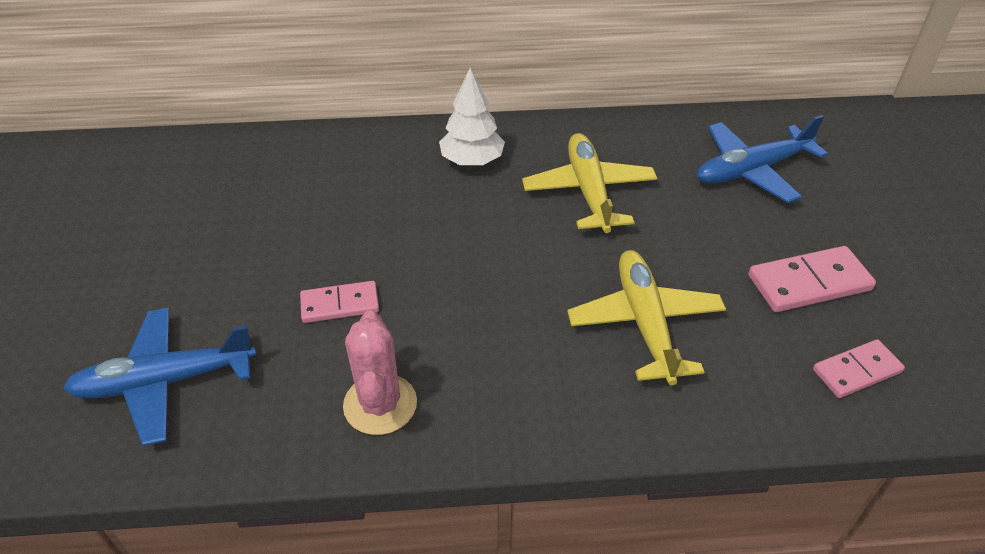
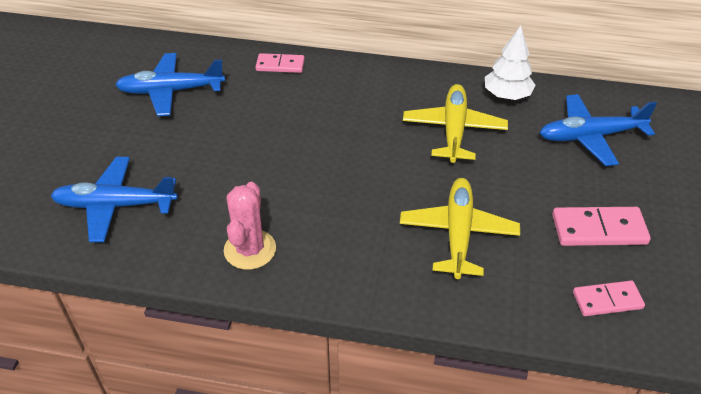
camera: 15 degrees right, 0 degrees up
pink domino [300,281,379,323] -> pink domino moved to [255,53,305,73]
white tree [439,68,505,166] -> white tree moved to [485,26,535,100]
none -> blue plane [115,53,225,116]

